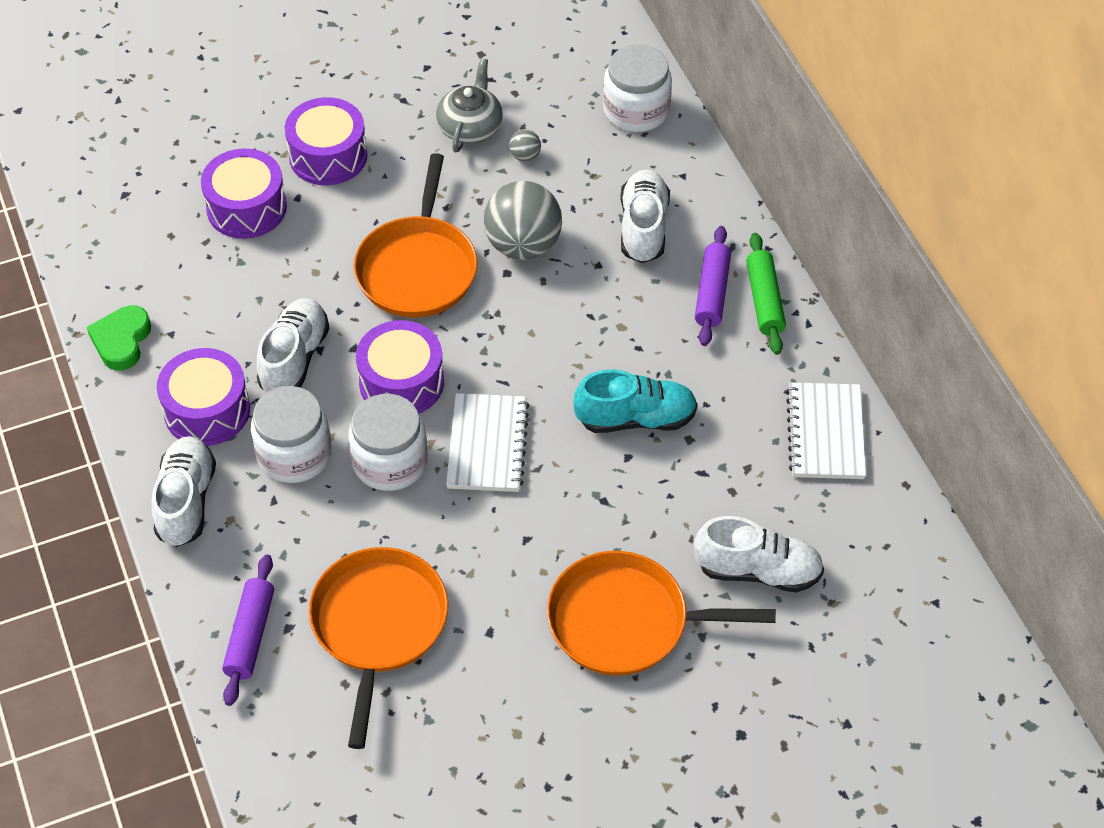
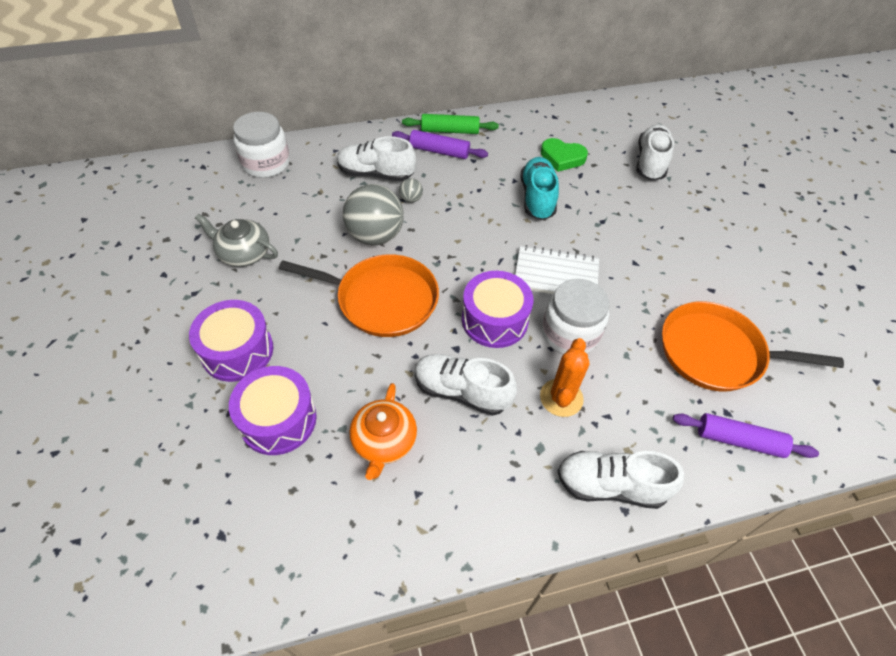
camera: 85 degrees left, 0 degrees up
green heart [87,306,151,370] -> green heart moved to [541,138,588,172]
purple drum [157,348,250,446] -> none
white jar [251,386,332,483] -> orange cactus [540,338,589,417]
grey ball [509,129,541,162] -> grey ball moved to [399,178,423,203]
orange pan [547,551,776,675] -> none
white notebook [786,382,866,479] -> none
none -> orange teapot [349,383,417,480]

